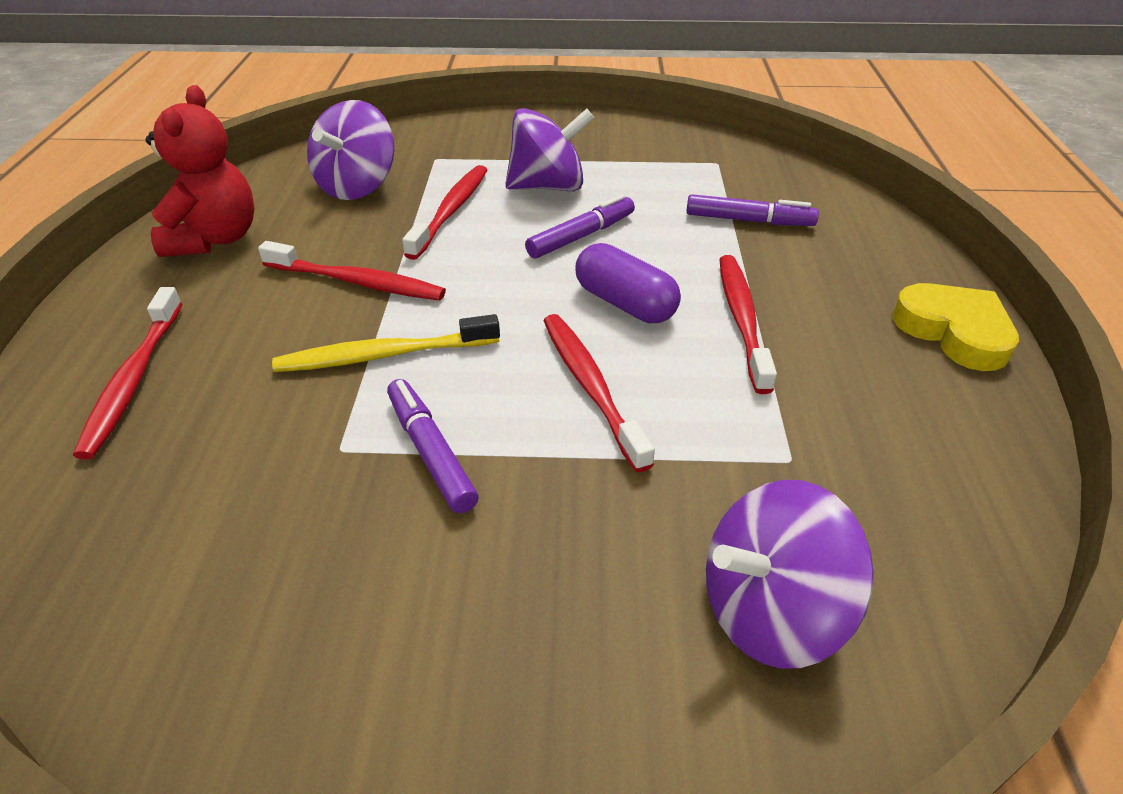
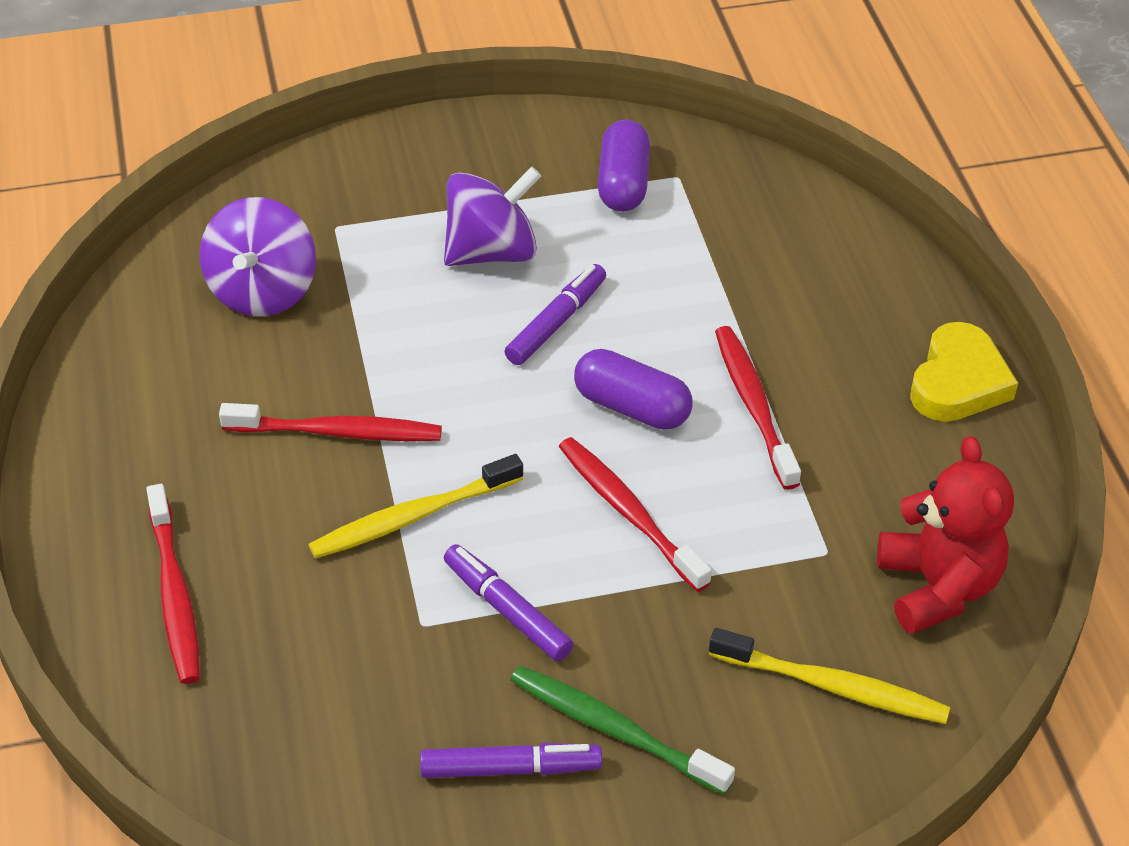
camera: 15 degrees left, 5 degrees up
red teddy bear [146,85,255,257] -> red teddy bear moved to [877,436,1014,634]
red toothbrush [402,165,487,260] -> none
purple marker [686,194,819,226] -> purple marker moved to [420,743,602,778]
purple spinning top [706,480,874,669] -> yellow toothbrush [709,628,950,724]
yellow heart [892,283,1019,371] -> yellow heart turned 75 degrees clockwise [910,322,1018,422]
none -> green toothbrush [511,666,735,795]
none -> purple capsule [598,120,650,212]

